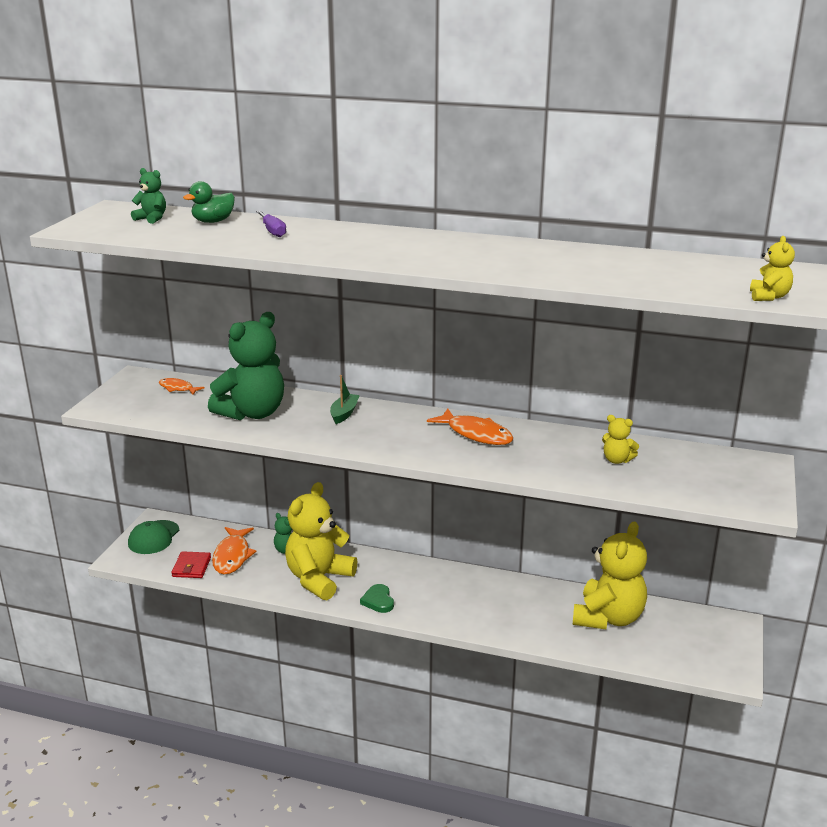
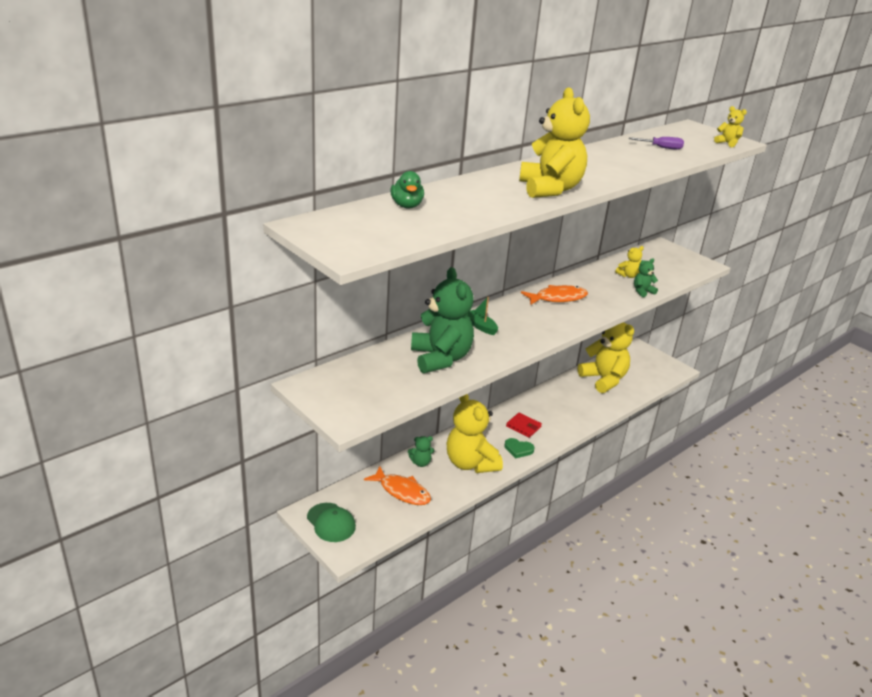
camera: 60 degrees left, 5 degrees up
green teddy bear [131,168,166,224] -> green teddy bear moved to [634,258,658,297]
orange fish [159,378,204,395] -> none
red wallet [171,551,211,578] -> red wallet moved to [506,413,542,438]
purple screwdriver [256,210,286,237] -> purple screwdriver moved to [629,137,684,150]
none -> yellow teddy bear [519,87,590,198]

